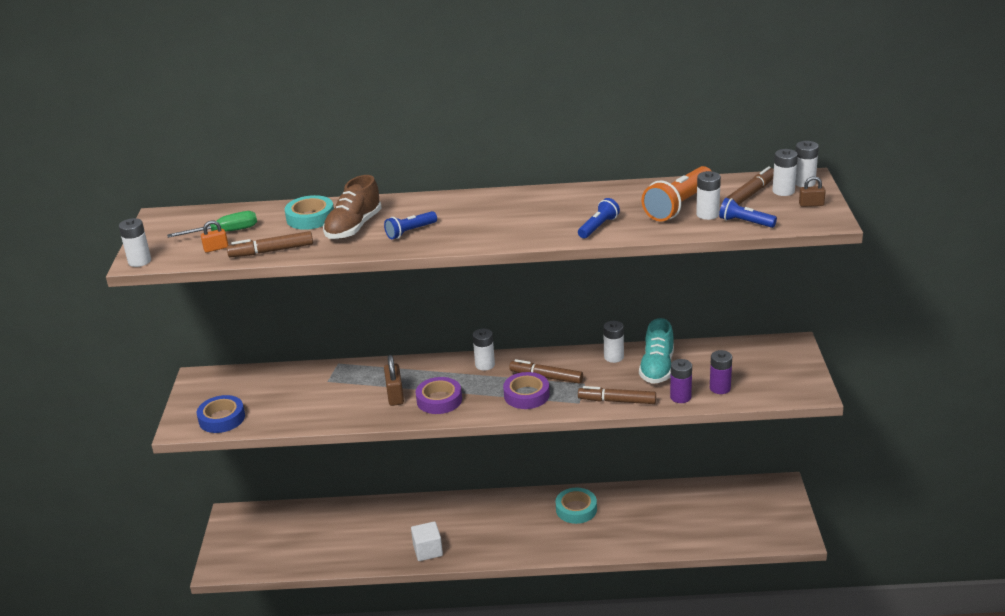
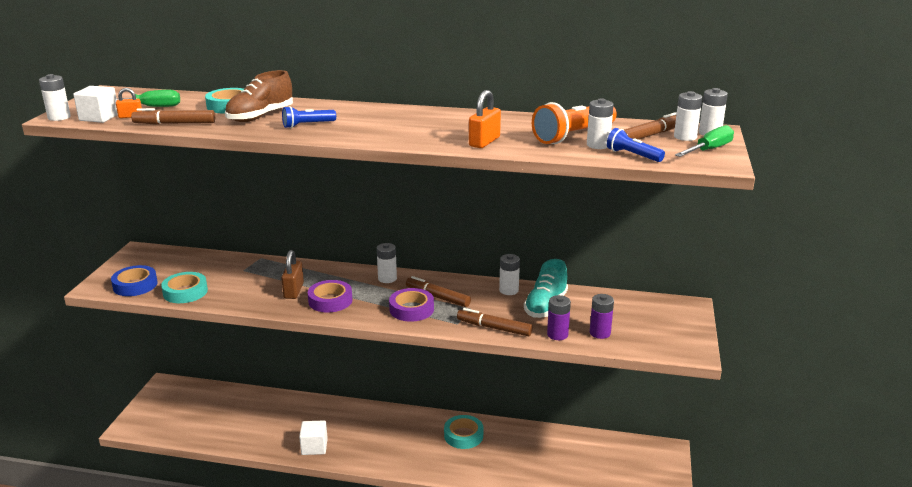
camera: 10 degrees right, 5 degrees down
blue flashlight [578,198,620,238] -> orange padlock [469,90,501,148]
brown padlock [799,176,826,207] -> green screwdriver [675,125,734,157]
none -> white cube [73,86,118,123]
none -> turquoise tape [161,272,208,303]

